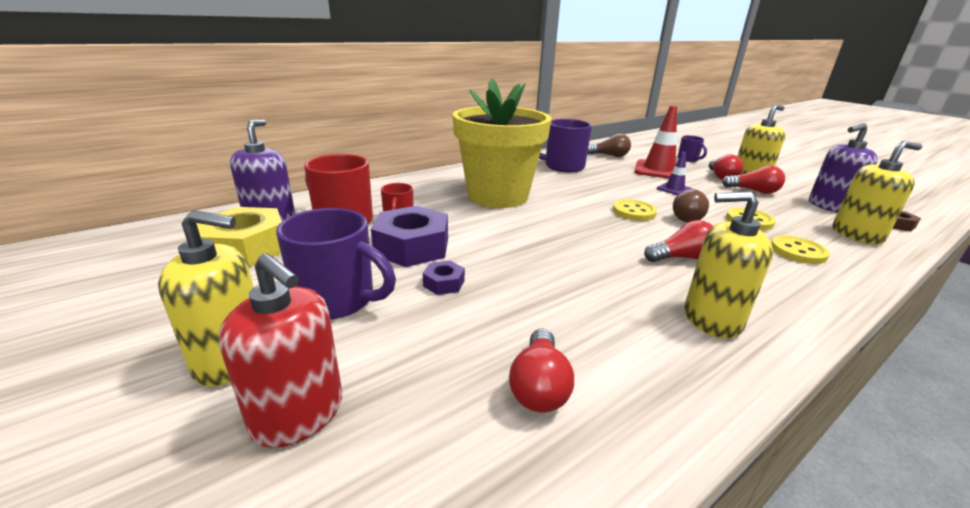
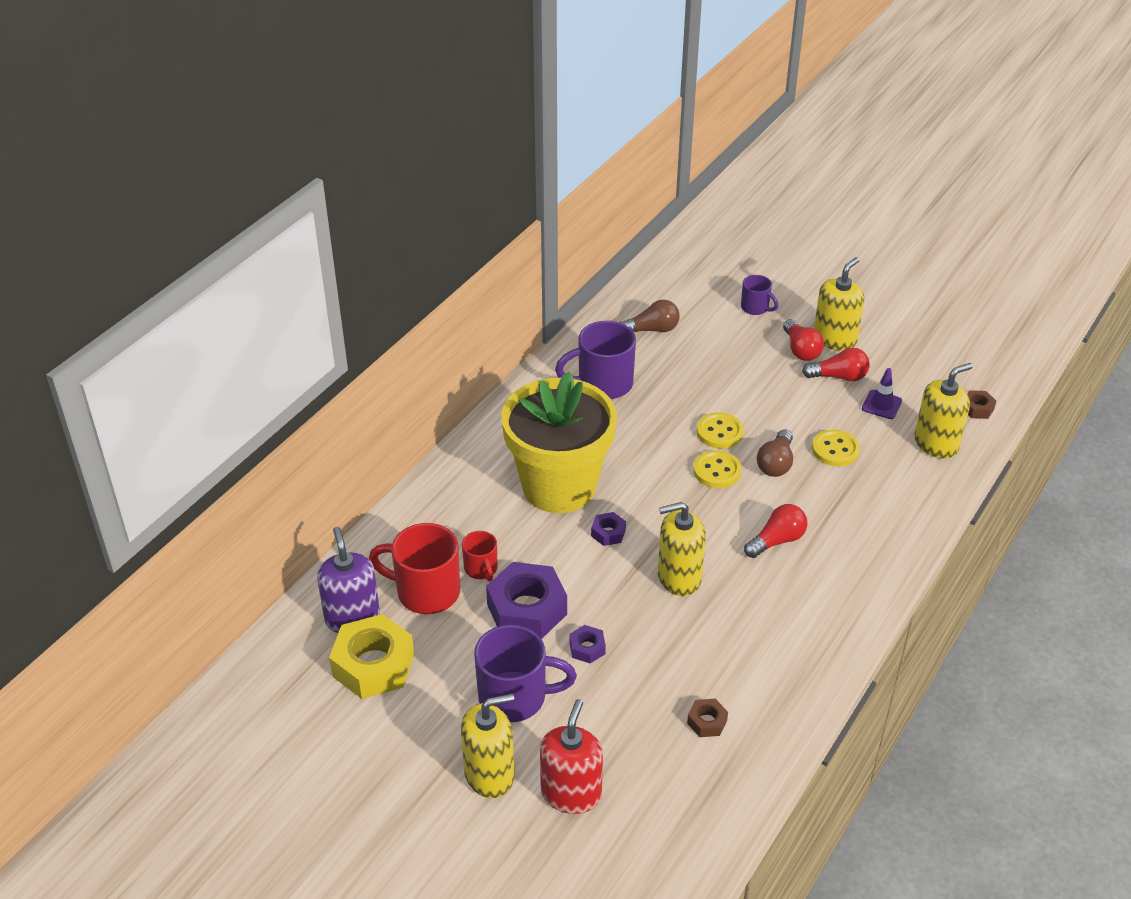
camera: 20 degrees left, 15 degrees up
red soap dispenser [219,253,342,448] -> red soap dispenser turned 90 degrees counterclockwise [540,699,603,814]
red light bulb [509,329,574,413] -> brown nut [687,699,728,737]
red traffic cone [634,105,677,179] -> none
purple traffic cone [657,152,692,195] -> purple traffic cone moved to [862,368,902,419]
yellow soap dispenser [685,191,773,339] -> yellow soap dispenser moved to [658,502,706,596]
yellow button [771,235,830,264] -> yellow button moved to [697,413,743,448]
purple soap dispenser [809,123,878,213] -> none
none -> purple nut [591,512,626,546]

